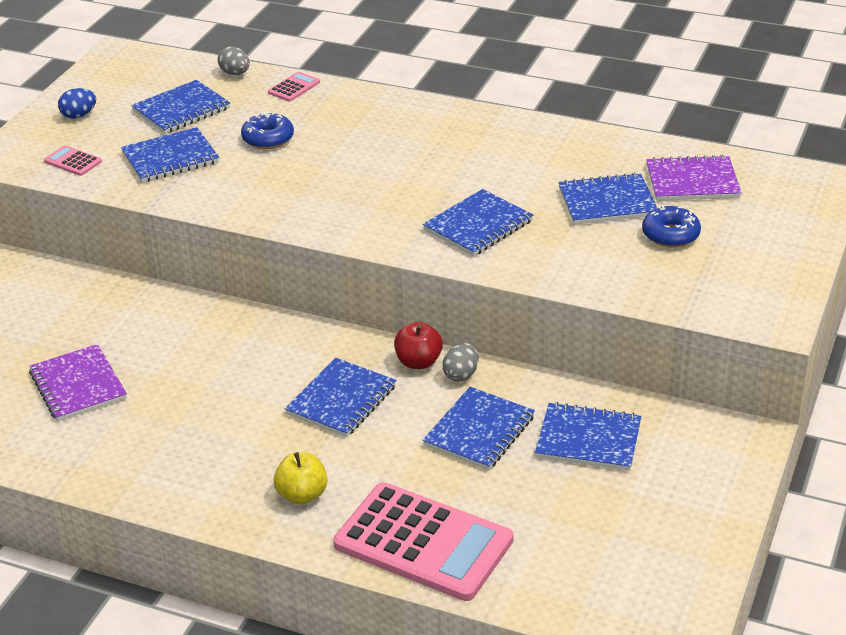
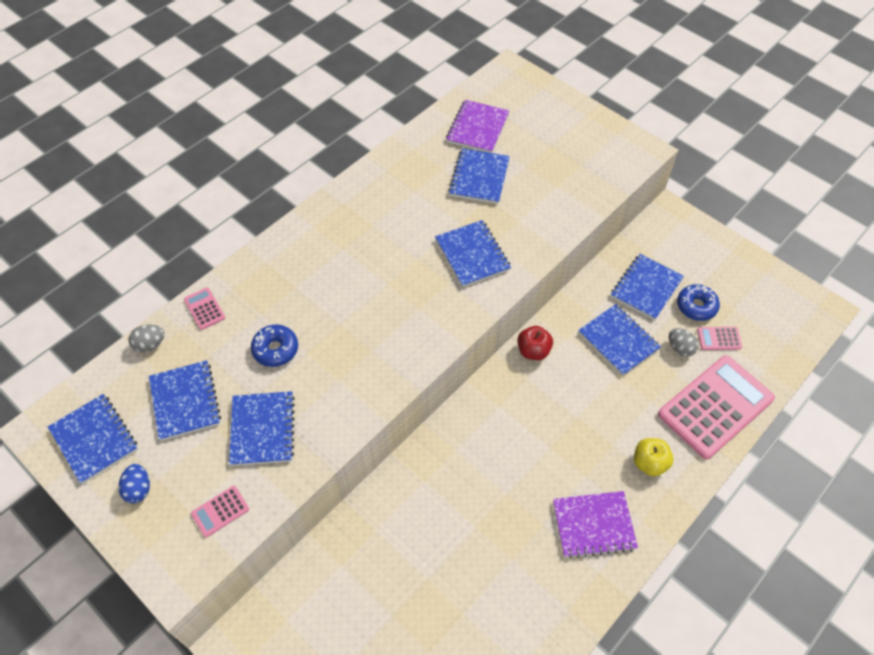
camera: 70 degrees left, 20 degrees up
purple notebook [29,344,127,421] -> purple notebook moved to [553,491,638,558]
blue notebook [285,358,396,437] -> blue notebook moved to [48,394,138,484]
grey egg [442,343,479,382] -> grey egg moved to [669,328,699,357]
blue donut [642,205,701,247] -> blue donut moved to [677,284,720,321]
none -> pink calculator [697,327,742,350]

